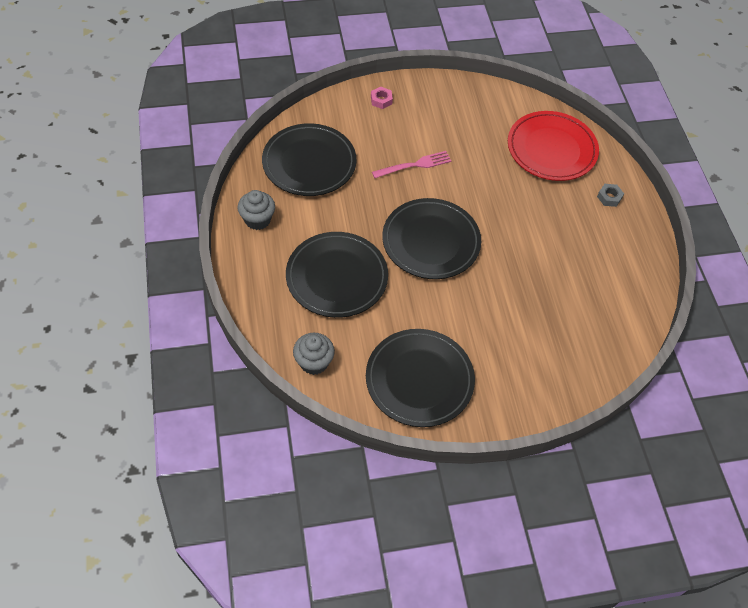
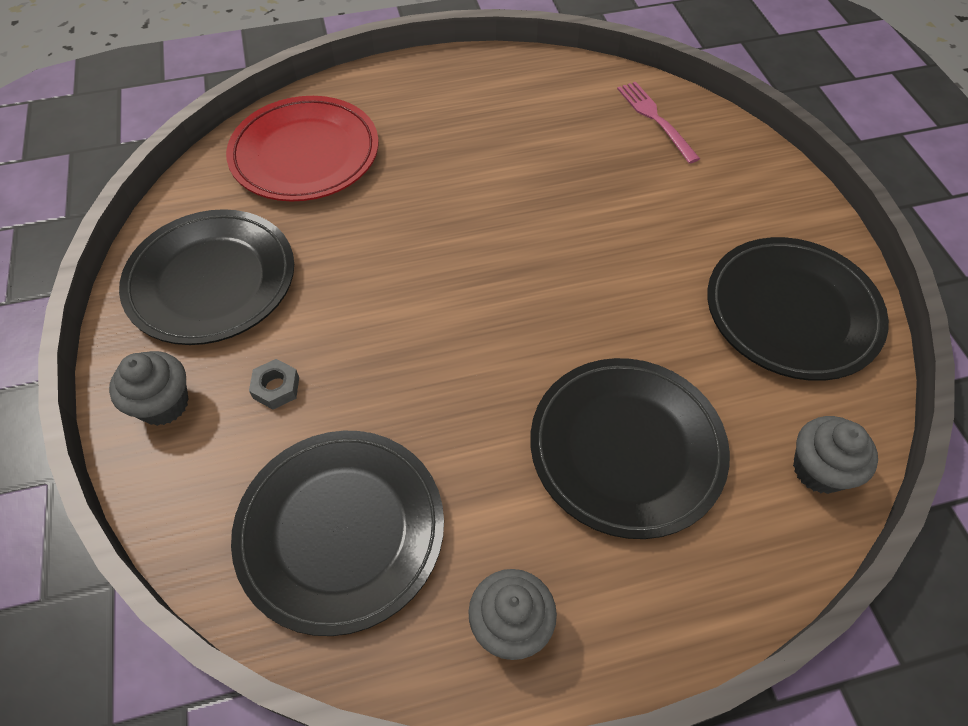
camera: 90 degrees left, 0 degrees up
pink nut [371,87,393,109] -> grey cupcake [109,351,189,426]
pink fork [372,151,451,178] -> pink fork moved to [617,82,700,164]
black plate [382,198,481,279] -> black plate moved to [119,209,294,345]
grey nut [597,184,624,207] -> grey nut moved to [249,359,299,410]

